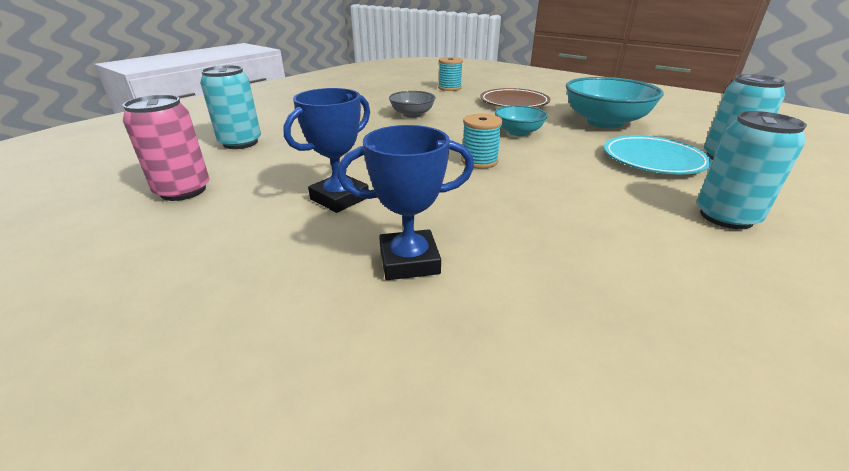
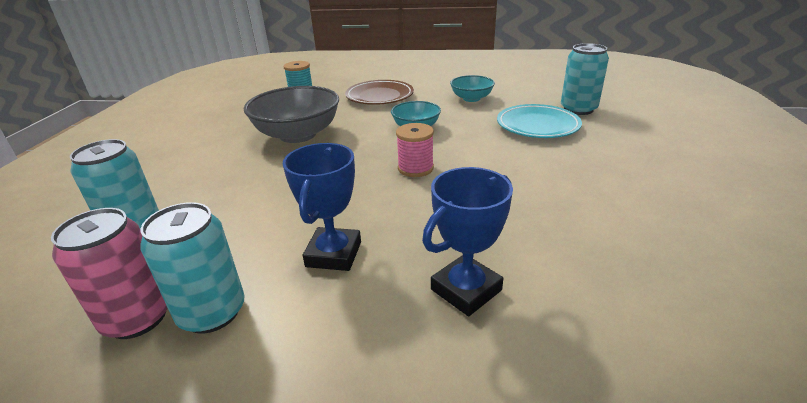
camera: 30 degrees left, 0 degrees up
grey bowl [389,91,435,118] -> grey bowl [244,86,339,143], size x1.82
turquoise spool [461,113,503,169] -> pink spool [396,123,434,177]
turquoise bowl [566,77,664,128] -> turquoise bowl [450,75,495,102], size x0.55
turquoise can [697,111,807,229] -> turquoise can moved to [140,202,245,334]

